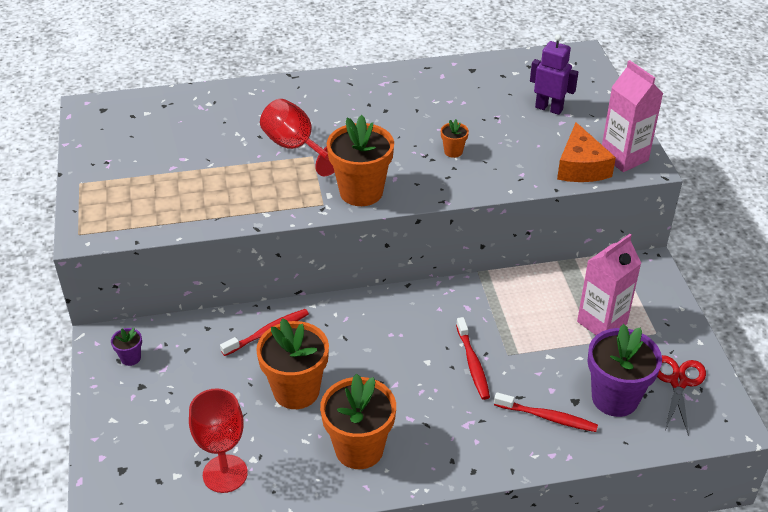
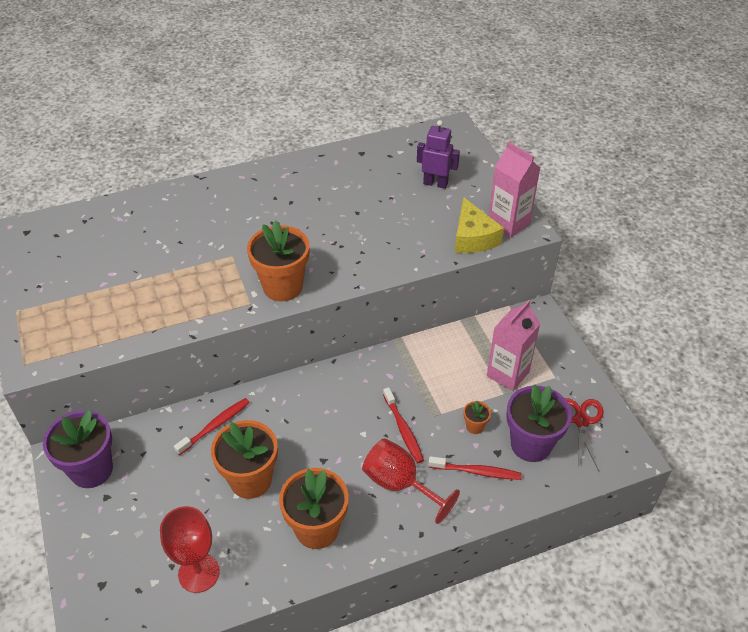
camera: 10 degrees left, 5 degrees up
purple flower pot [111,328,142,366] -> purple flower pot [43,410,113,488], size x2.25
red goblet [260,99,335,176] -> red goblet moved to [362,438,460,524]
orange flower pot [441,119,469,158] -> orange flower pot moved to [463,401,491,434]
orange cheese [557,122,616,182] -> yellow cheese [455,197,504,253]

